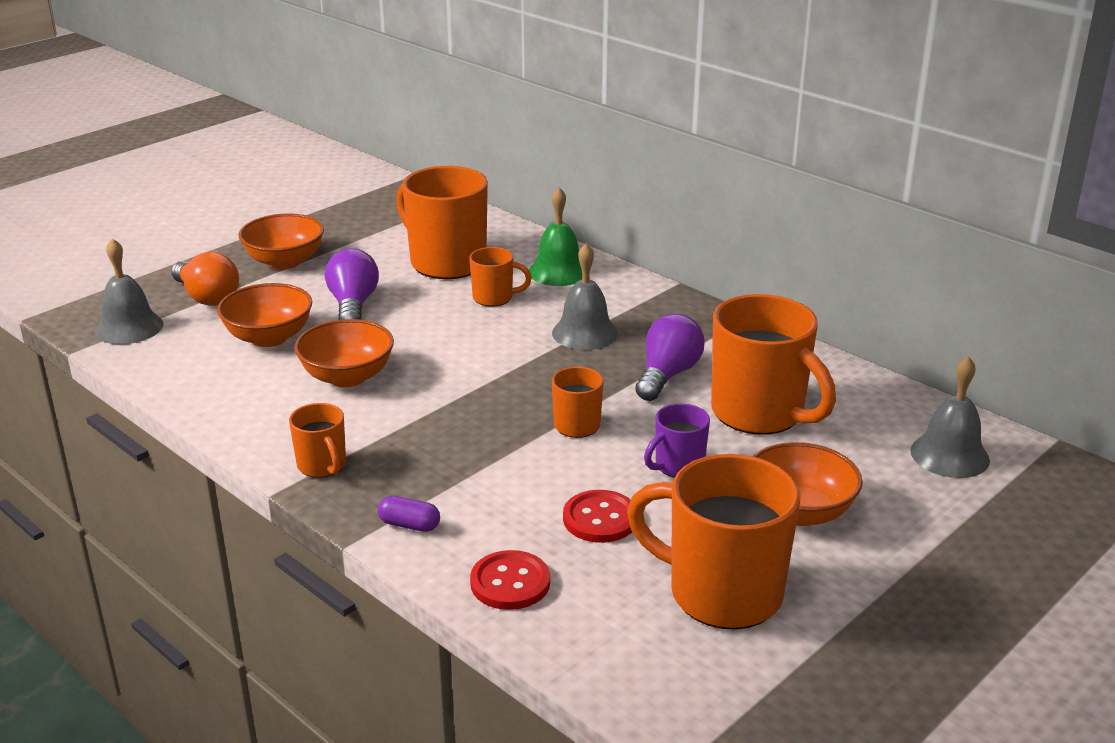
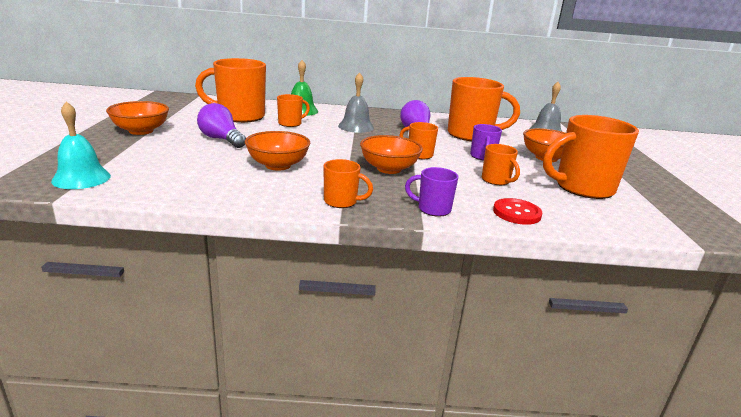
camera: 45 degrees left, 5 degrees down
grey bell [95,238,163,344] -> turquoise bell [51,101,111,189]
orange light bulb [171,252,239,306] -> none
orange bowl [217,283,312,347] -> orange bowl moved to [360,135,423,174]
purple capsule [378,496,440,532] -> purple mug [405,167,458,217]
red button [563,490,632,543] -> orange mug [482,144,520,185]

